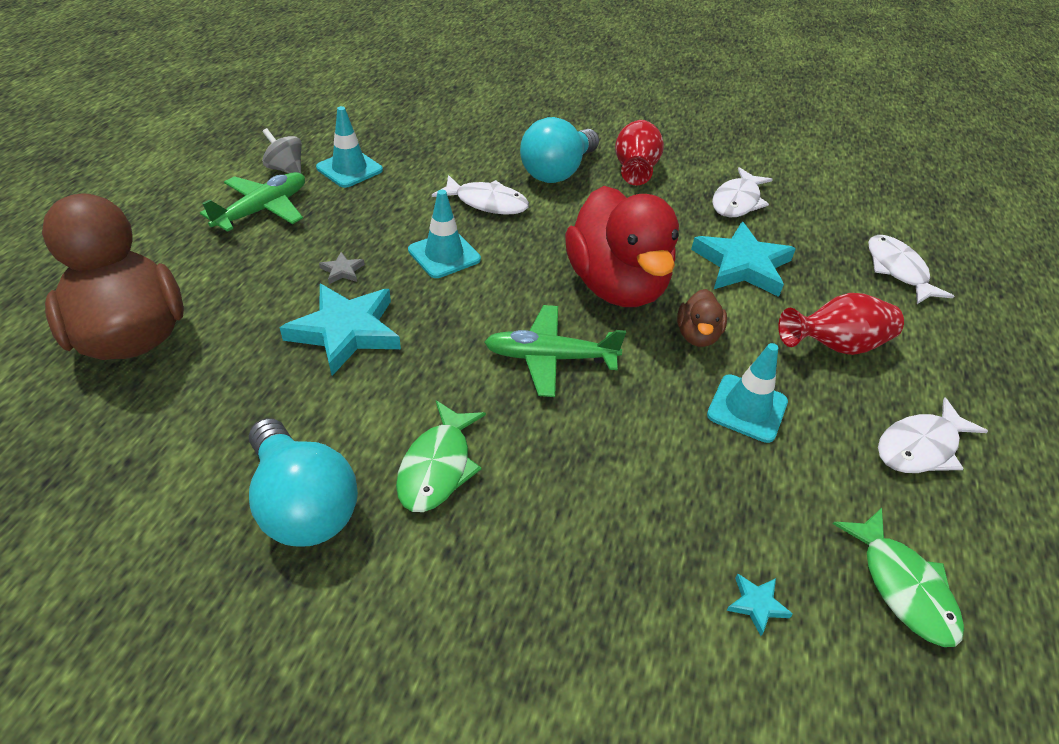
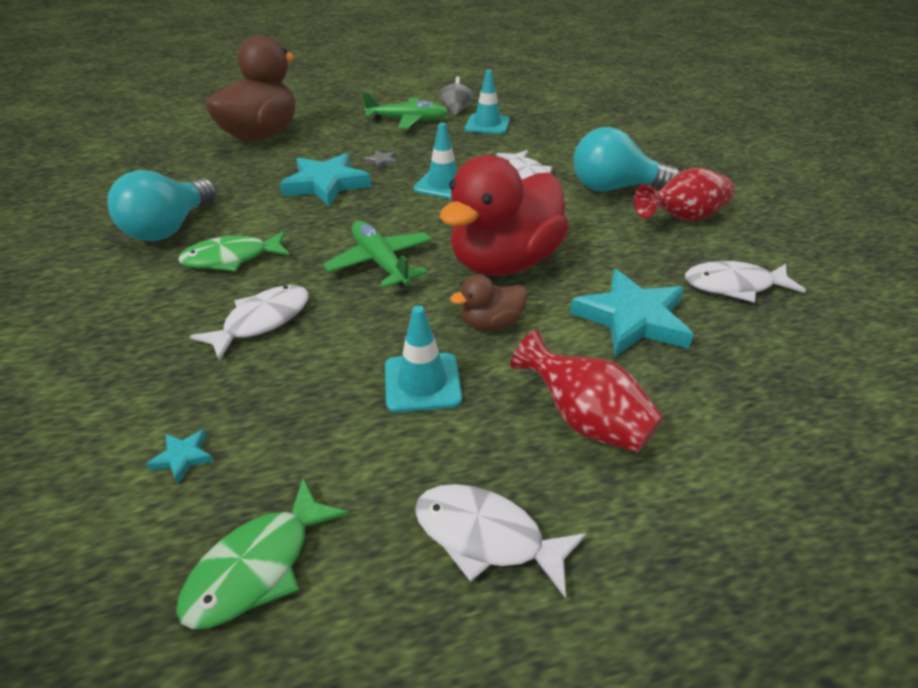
camera: 60 degrees right, 5 degrees down
white fish [868,235,954,304] -> white fish moved to [190,285,309,361]

